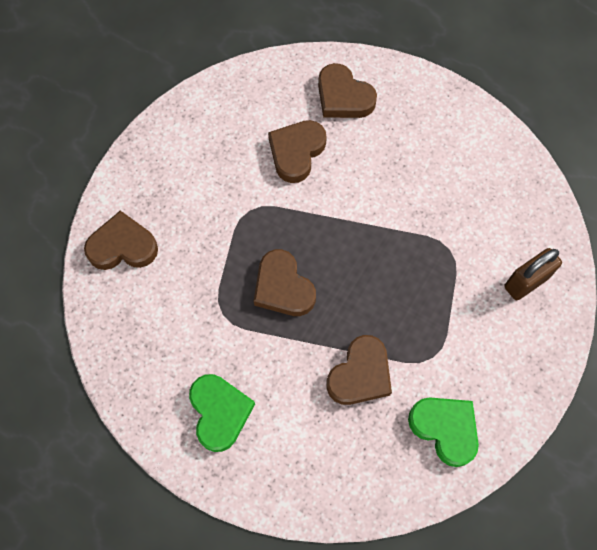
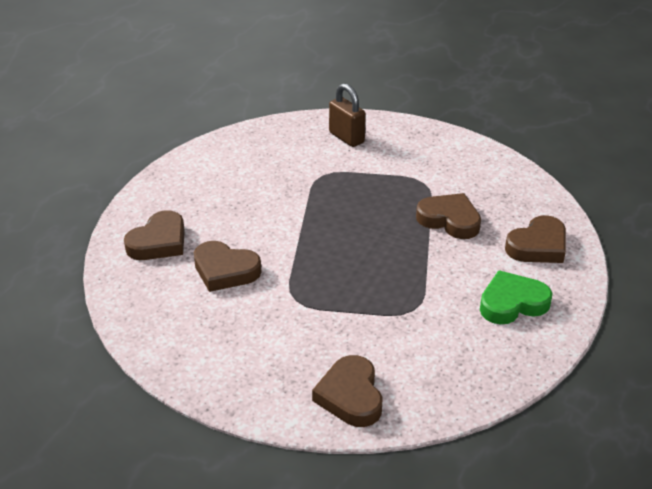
camera: 95 degrees left, 30 degrees down
brown heart [254,249,316,316] -> brown heart moved to [505,215,566,263]
green heart [408,397,479,467] -> none

